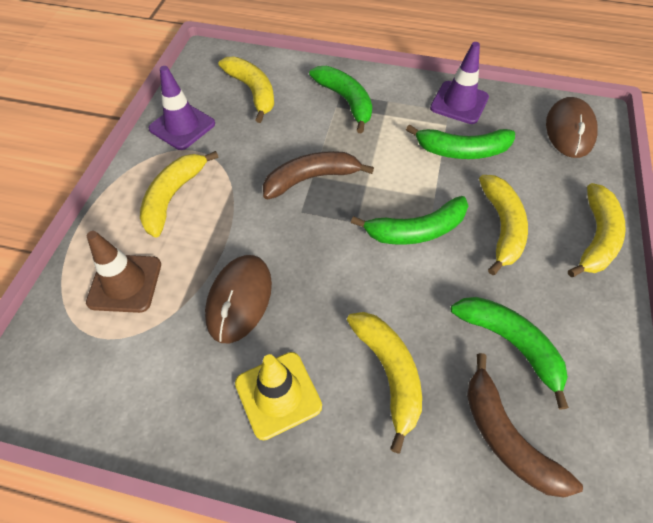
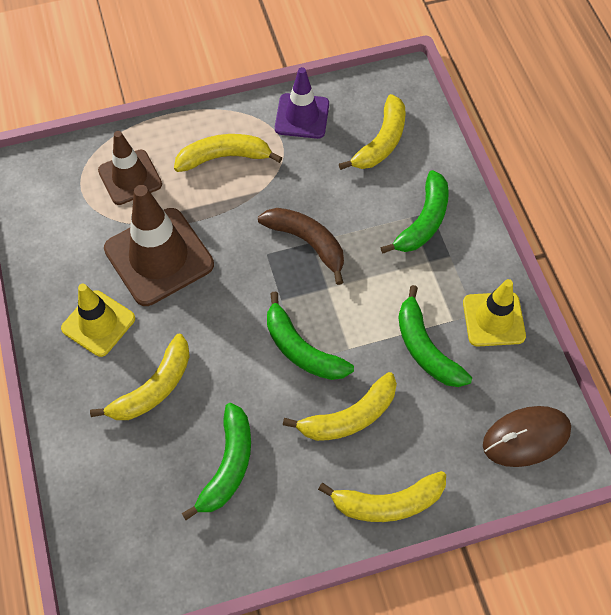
camera: 60 degrees right, 5 degrees up
brown mouse [205,255,272,344] -> brown traffic cone [104,185,214,306]
purple traffic cone [430,42,489,124] -> yellow traffic cone [463,279,526,346]
brown banana [467,353,583,498] -> none

